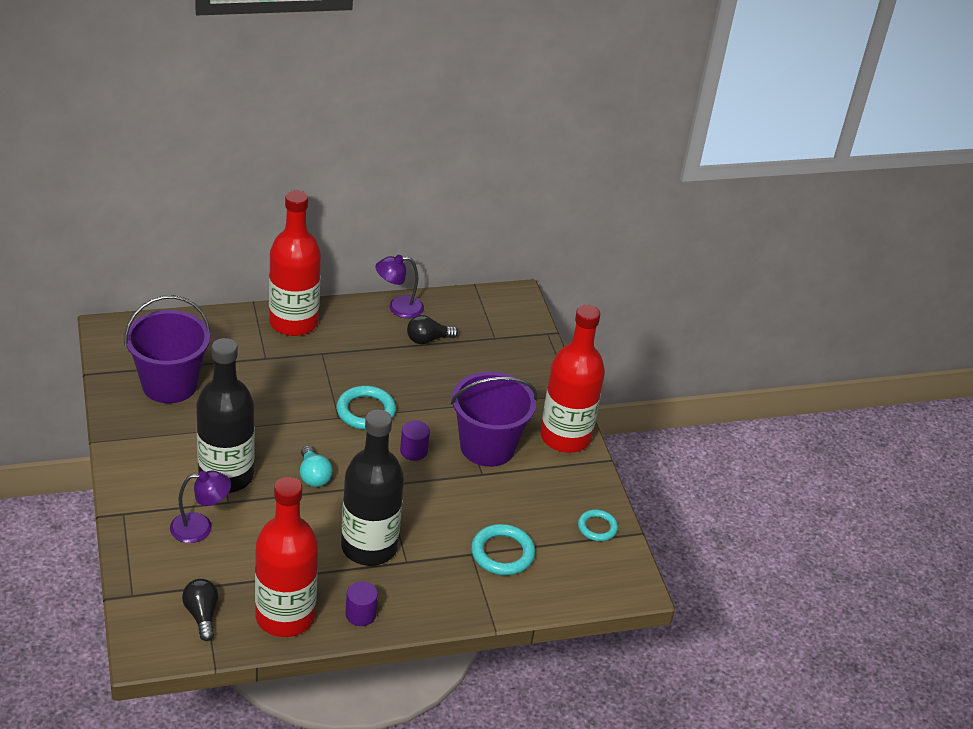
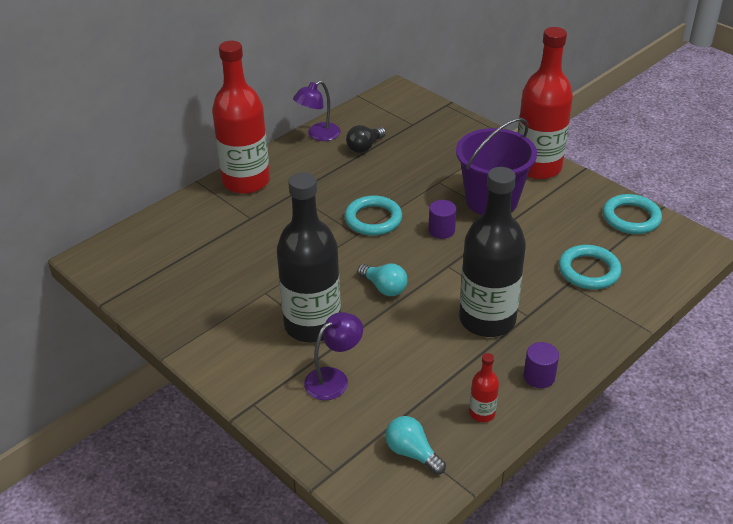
camera: 25 degrees left, 0 degrees up
purple bucket [124,295,211,403] -> none
black light bulb [182,579,218,641] -> turquoise light bulb [385,416,446,475]
red bottle [255,477,318,637] -> red bottle [470,353,499,422], size x0.41
turquoise ring [578,509,618,541] -> turquoise ring [603,194,662,234], size x1.55

